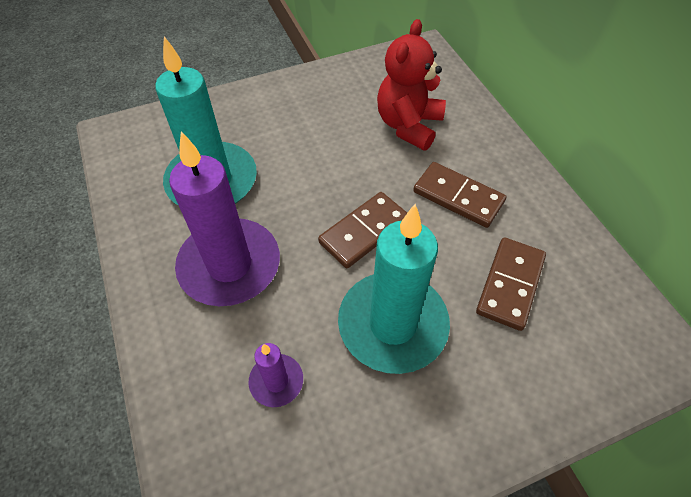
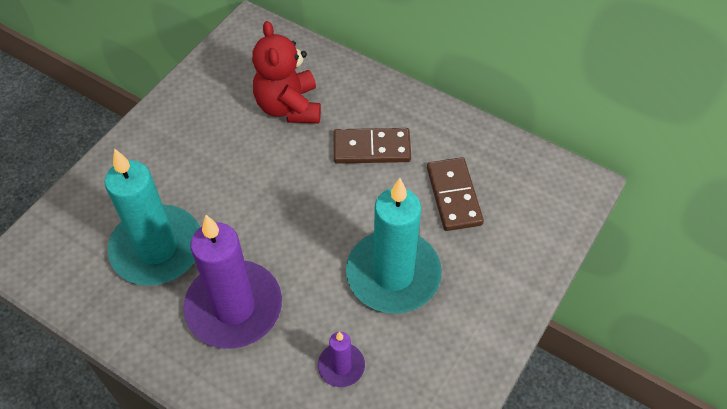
camera: 35 degrees left, 0 degrees up
brown domino [318,192,407,268] -> none

